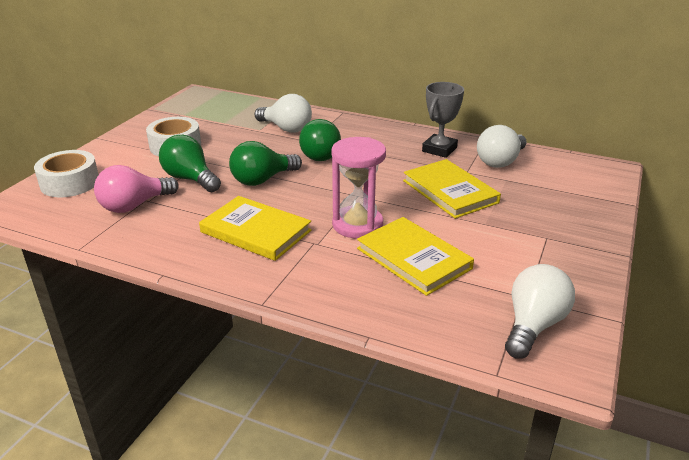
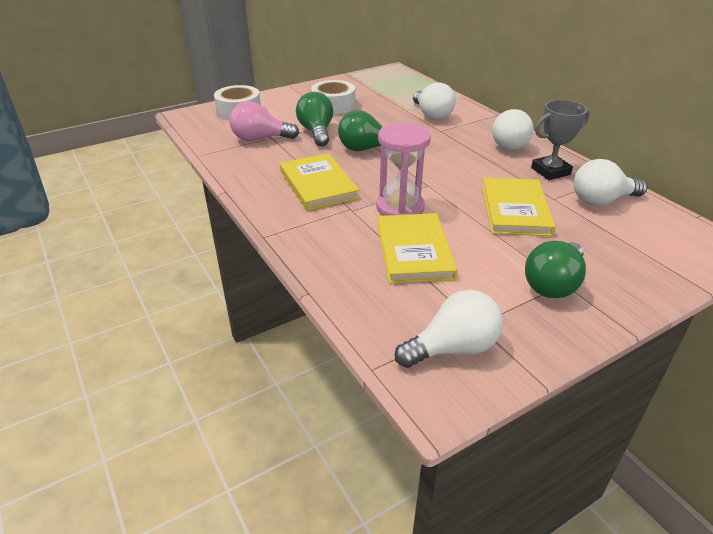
camera: 35 degrees right, 5 degrees up
green light bulb [299,119,341,161] -> green light bulb moved to [525,241,586,298]
none -> white light bulb [492,109,534,150]

